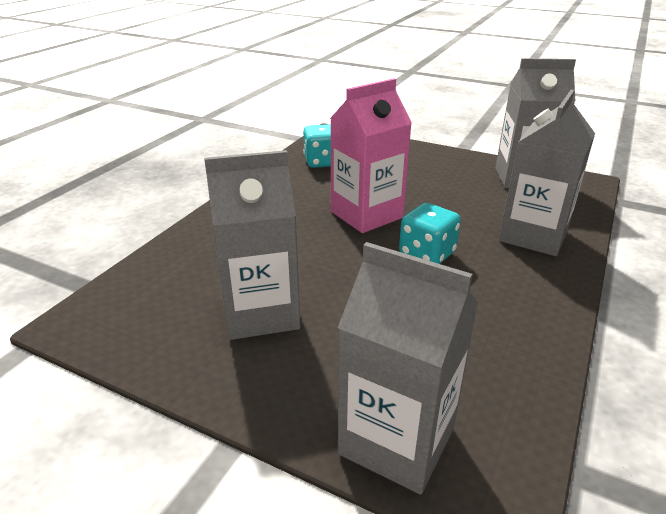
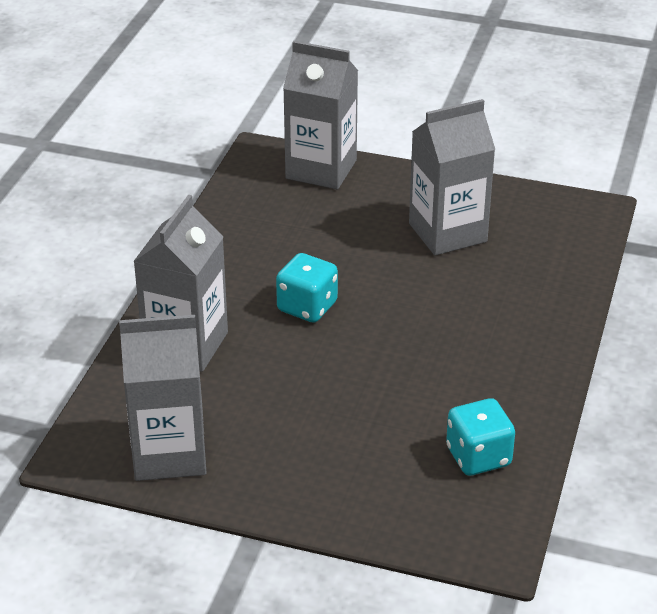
camera: 170 degrees right, 5 degrees up
pink carton [330,78,412,233] -> none

